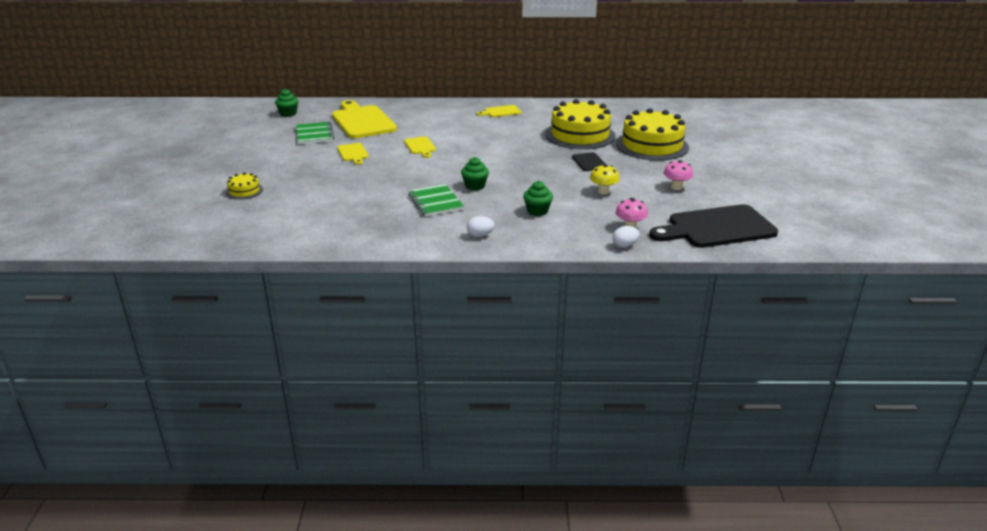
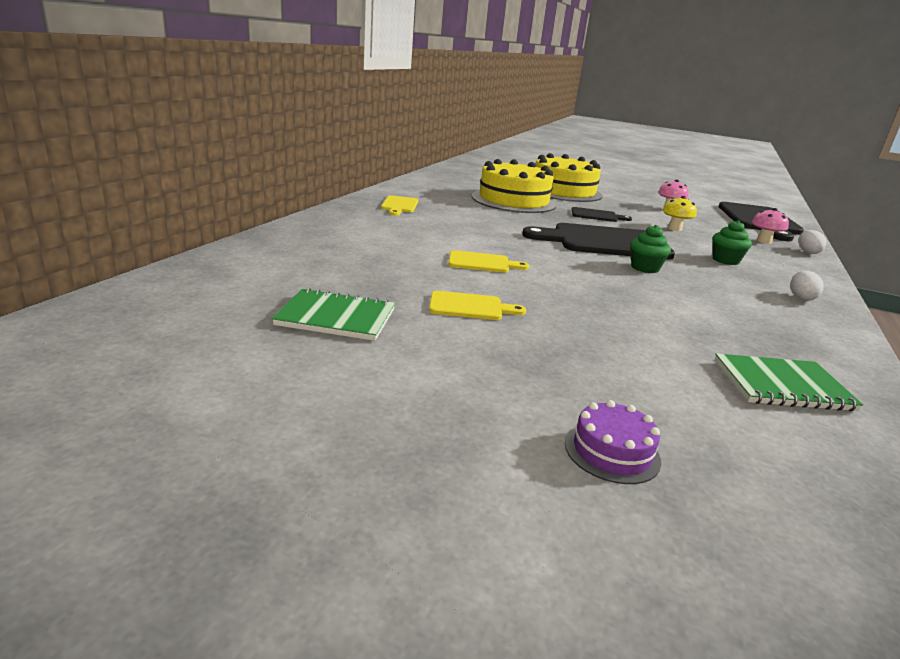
camera: 70 degrees left, 5 degrees down
yellow cake [226,172,263,200] -> purple cake [565,400,661,484]
green cupcake [275,89,298,117] -> none
yellow cutting board [332,100,397,138] -> none
green notebook [408,184,464,217] -> green notebook moved to [715,353,863,411]
none -> black cutting board [522,223,675,260]

